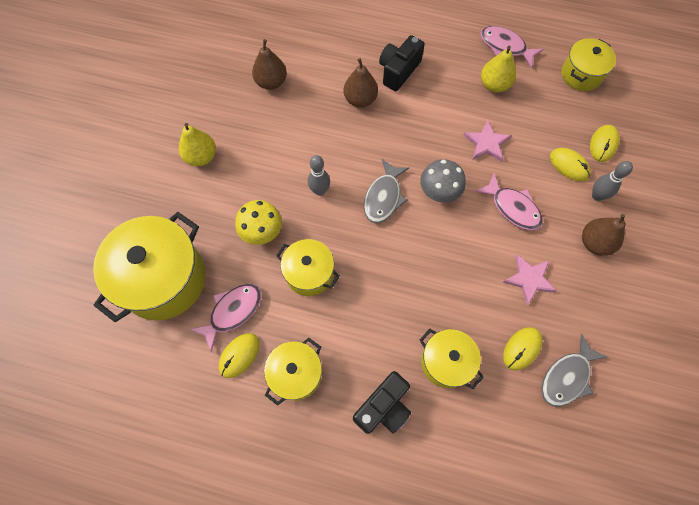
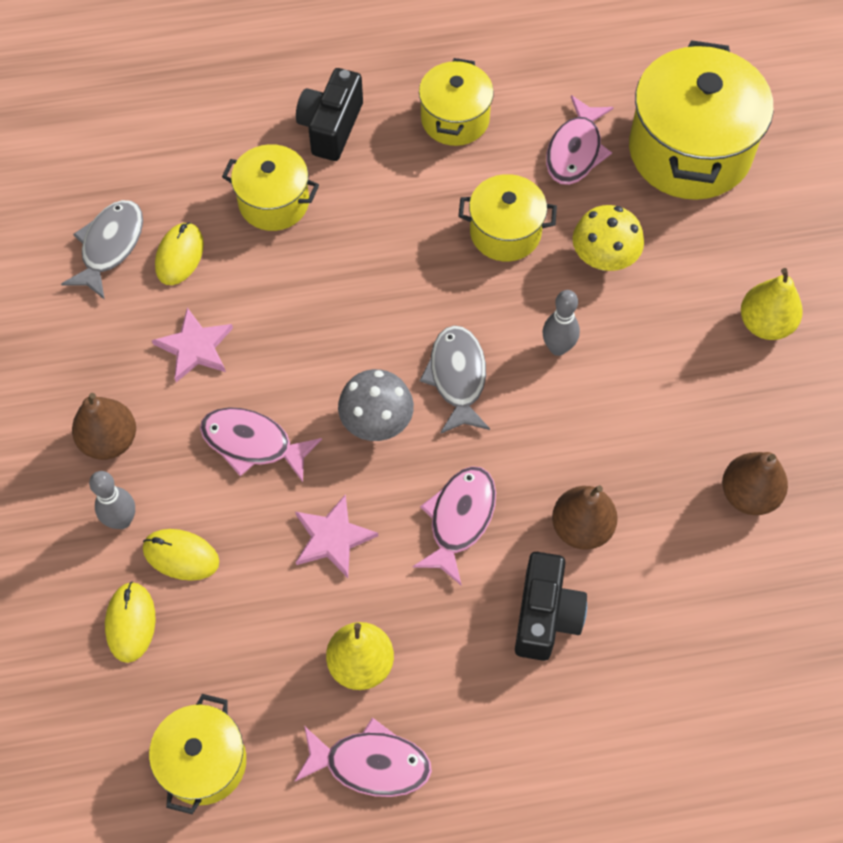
camera: 155 degrees right, 5 degrees down
yellow mouse [219,333,259,378] -> none
none -> pink fish [412,466,496,585]

